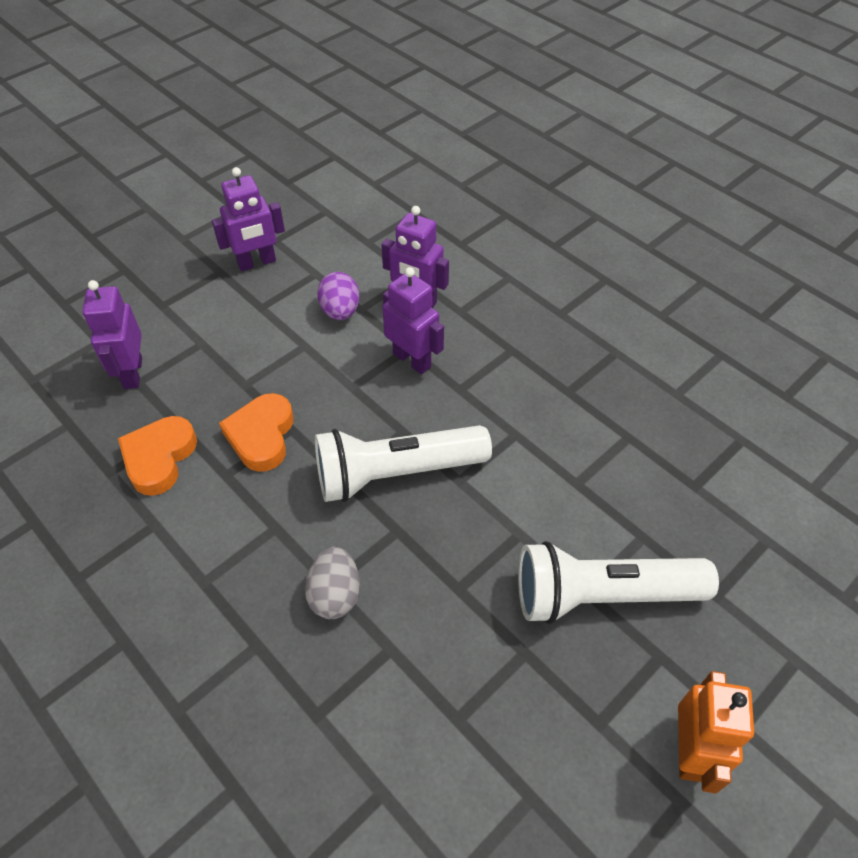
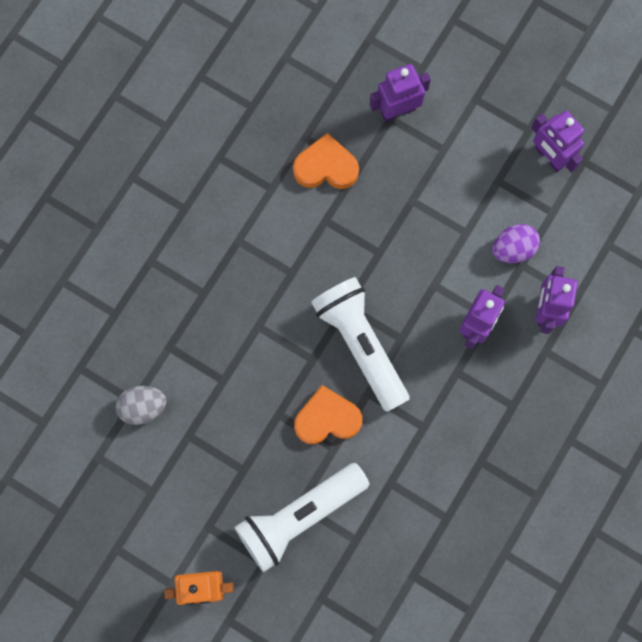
camera: 75 degrees right, 25 degrees up
orange heart [219,393,294,472] -> orange heart moved to [294,385,362,444]
grey egg [305,547,360,619] -> grey egg moved to [116,386,167,425]
white flashlight [518,541,719,624] -> white flashlight turned 105 degrees counterclockwise [235,463,370,572]

